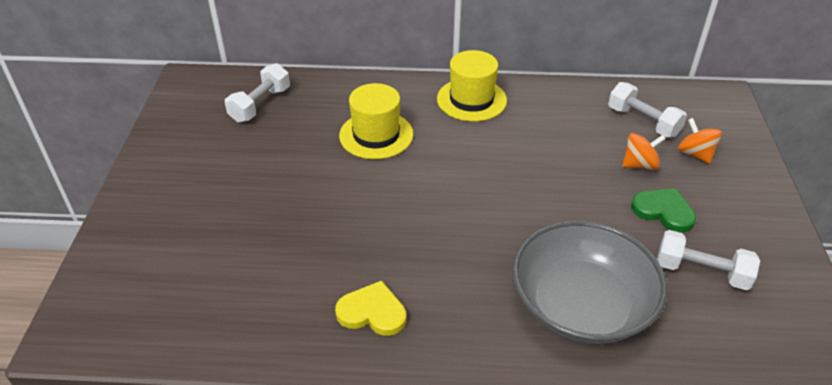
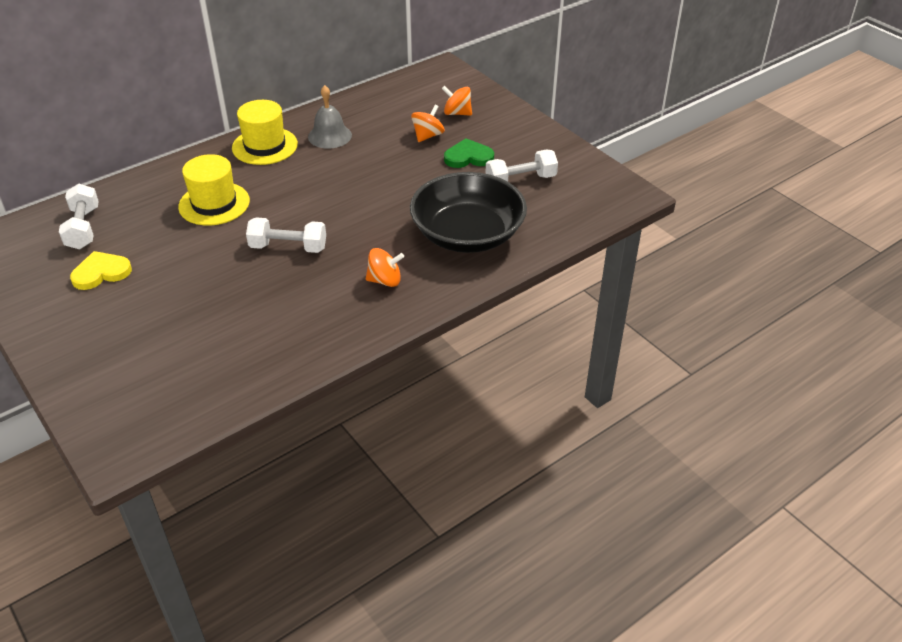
camera: 40 degrees left, 0 degrees up
yellow heart [335,281,406,336] -> yellow heart moved to [70,251,132,290]
grey bowl [512,221,667,344] -> black bowl [410,172,527,253]
white dumbbell [608,82,687,137] -> white dumbbell moved to [246,217,326,253]
none -> grey bell [308,85,352,149]
none -> orange spinning top [366,248,404,287]

